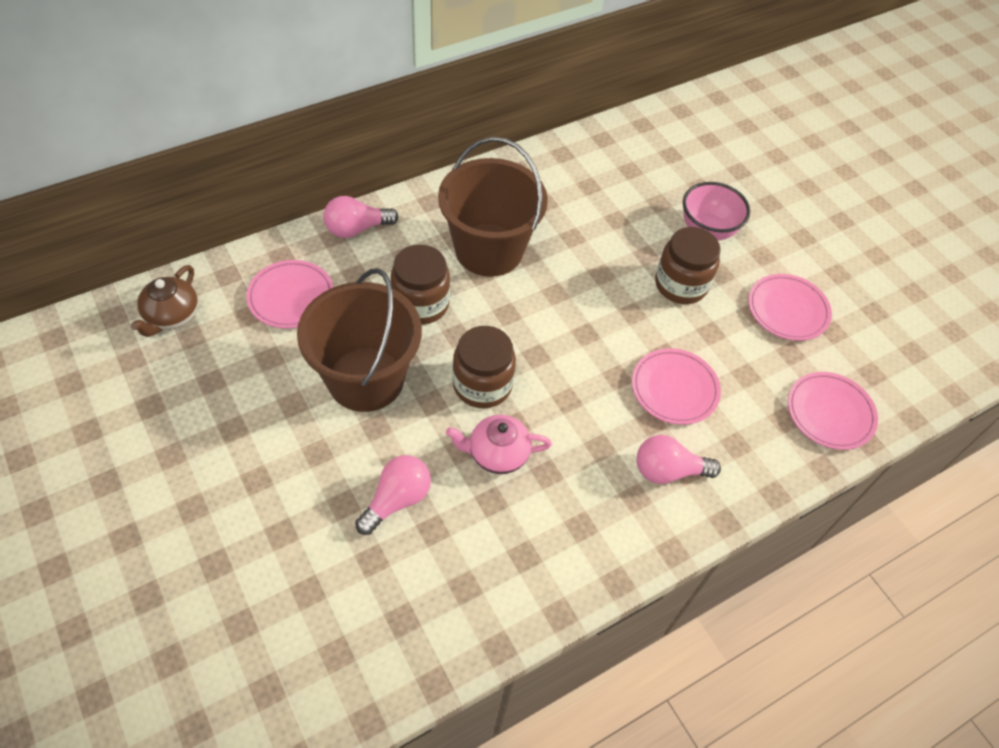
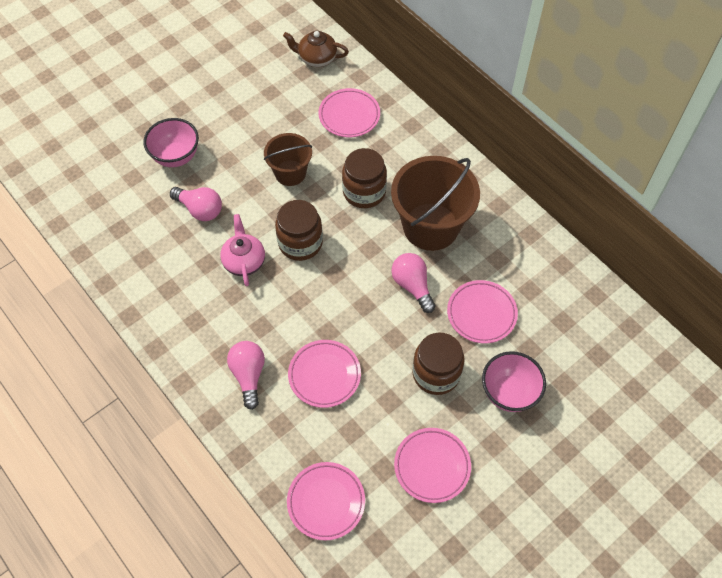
camera: 85 degrees right, 5 degrees up
brown bucket [297,268,422,412] -> brown bucket [264,133,312,186], size x0.58
pink light bulb [323,196,399,238] -> pink light bulb moved to [391,253,436,313]
none -> pink bowl [144,118,199,167]
none -> pink plate [447,280,518,344]

